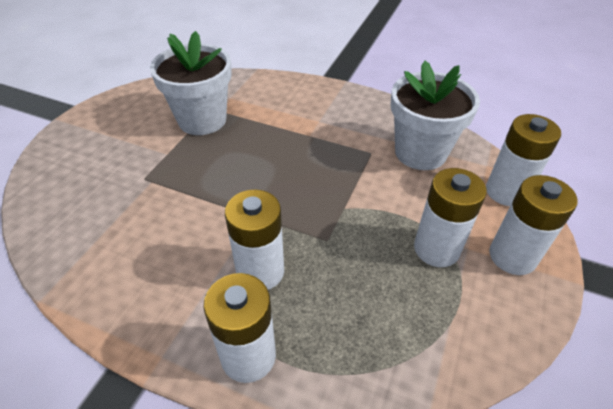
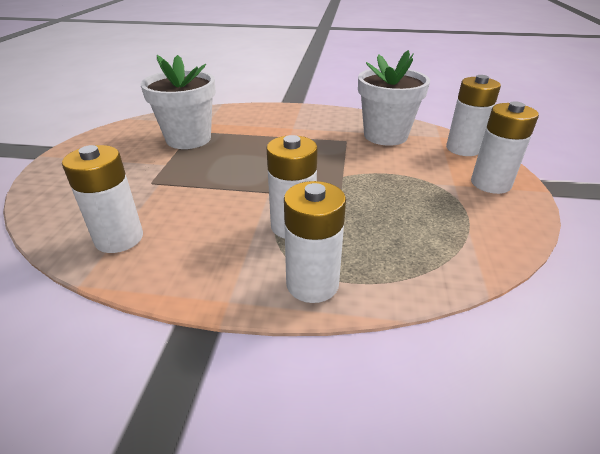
camera: 15 degrees left, 10 degrees down
white battery [414,168,487,267] -> white battery moved to [62,145,143,253]

